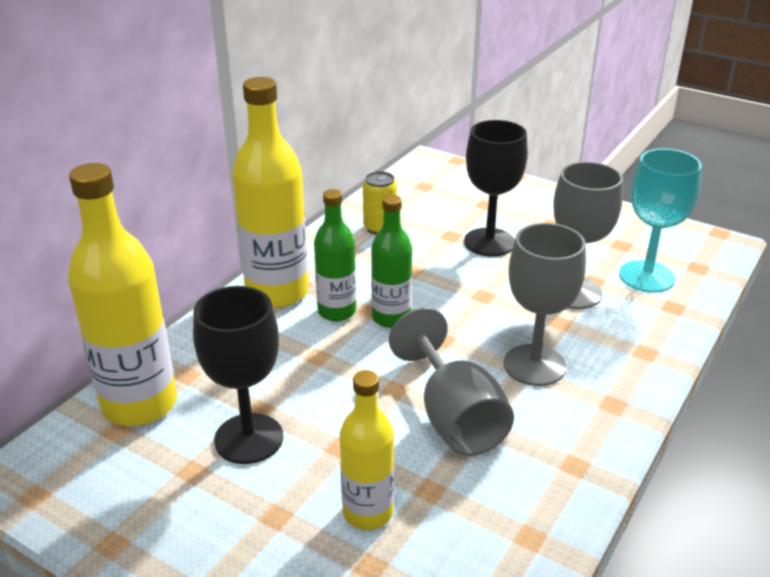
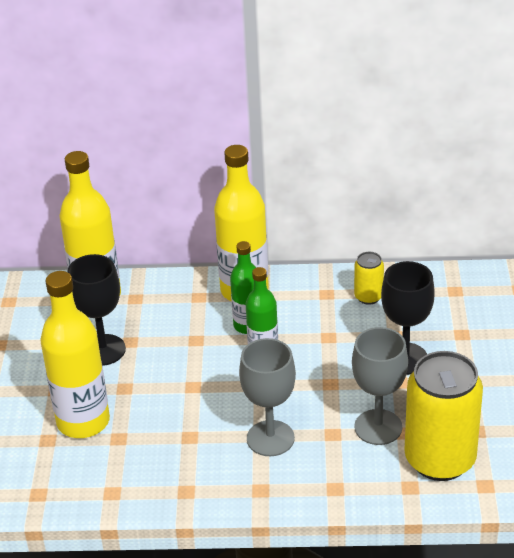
camera: 60 degrees right, 5 degrees up
yellow bottle [340,370,394,530] -> yellow bottle [40,271,110,438], size x1.69
grey goblet [389,307,514,456] -> none
turquoise goblet [619,149,702,293] -> yellow can [404,351,483,481]

